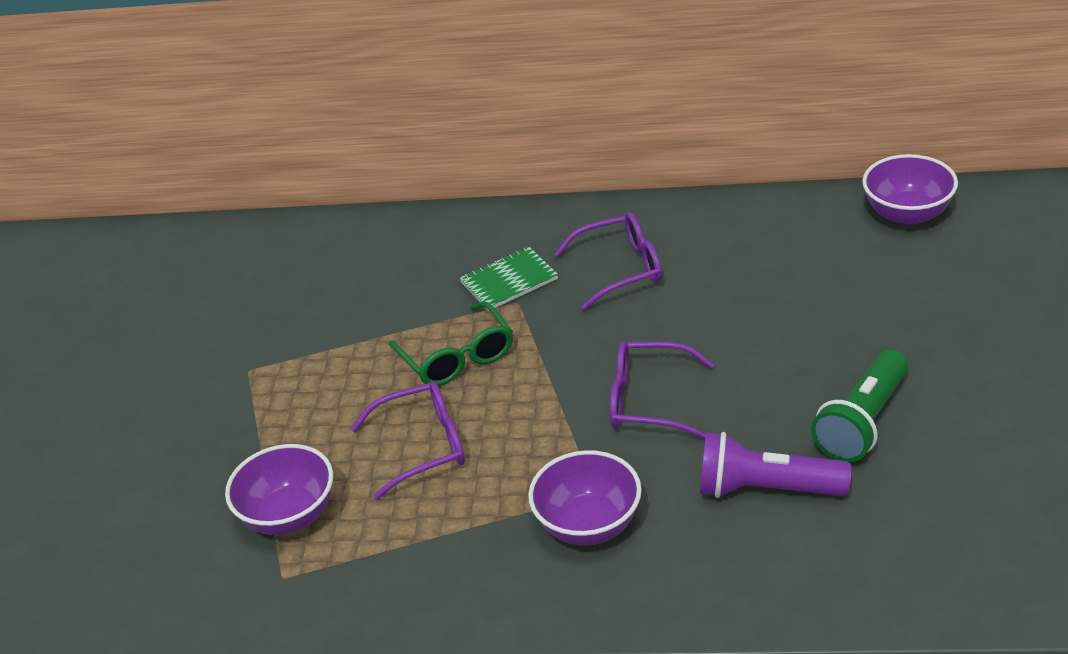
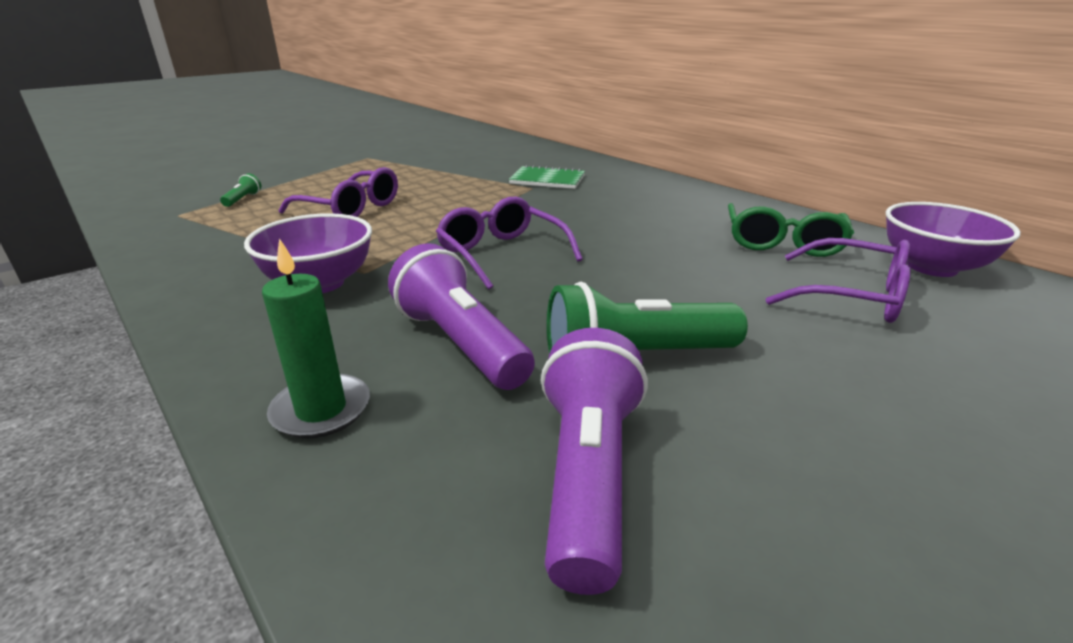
camera: 40 degrees right, 10 degrees down
purple bowl [225,444,333,535] -> green flashlight [220,173,261,207]
green glasses [389,301,513,386] -> green glasses moved to [728,203,854,257]
purple glasses [554,212,662,310] -> purple glasses moved to [766,238,911,323]
none -> green candle [262,238,370,439]
none -> purple flashlight [541,328,648,595]

